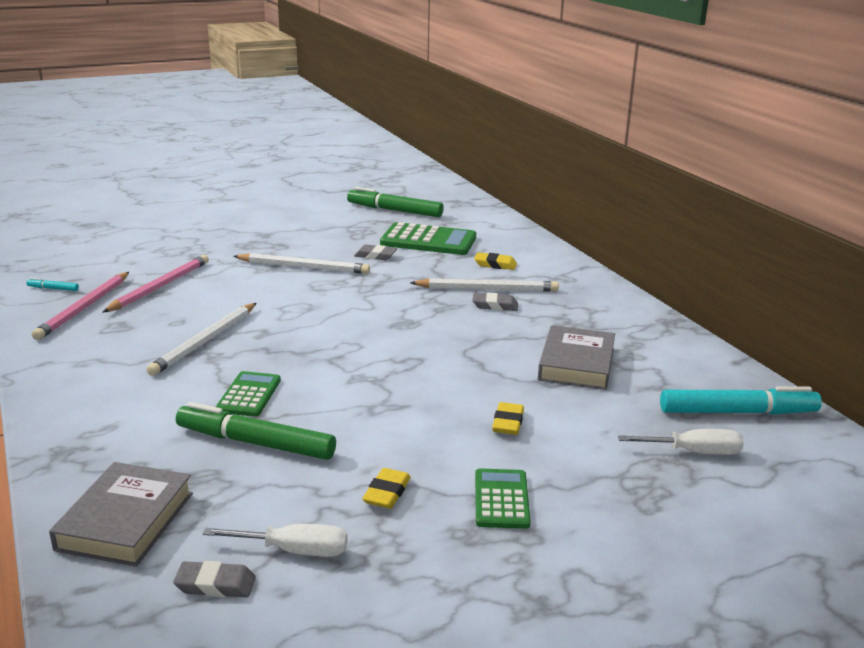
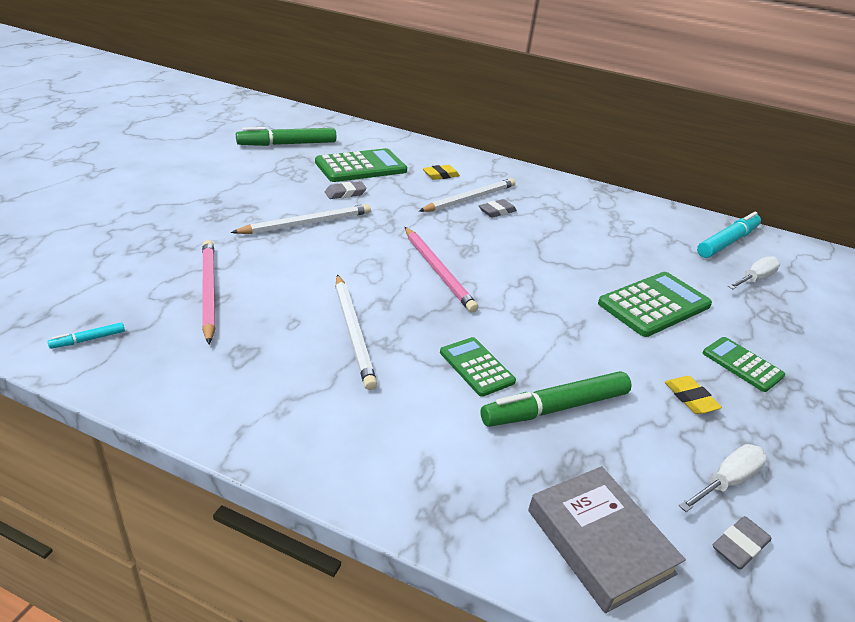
camera: 45 degrees left, 10 degrees up
pink pencil [32,272,129,340] -> pink pencil moved to [405,227,478,313]
yellow eraser [492,402,524,435] -> green calculator [598,272,712,337]
grey book [538,325,615,390] -> none

